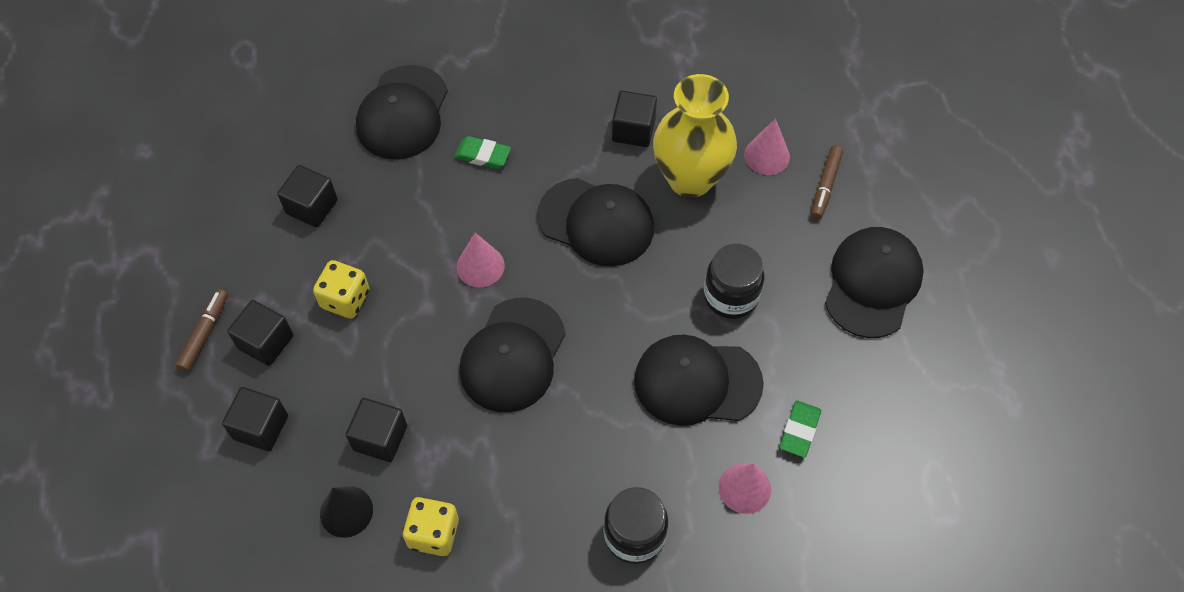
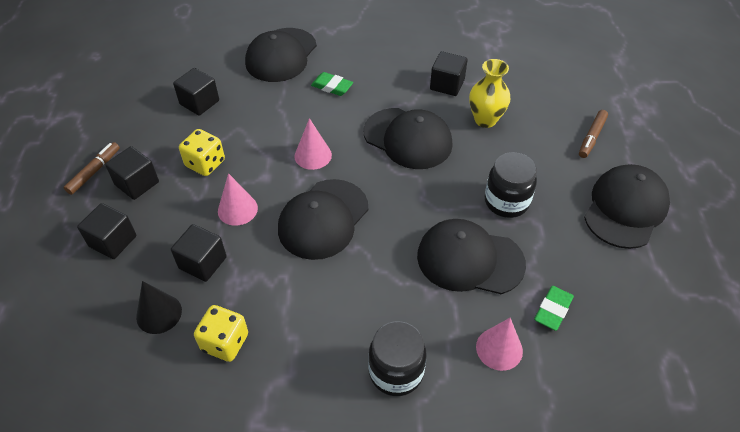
camera: 10 degrees right, 10 degrees down
yellow vase [653,74,737,198] -> yellow vase [469,59,510,128], size x0.64
pink cone [744,119,790,175] -> pink cone moved to [218,173,258,226]

